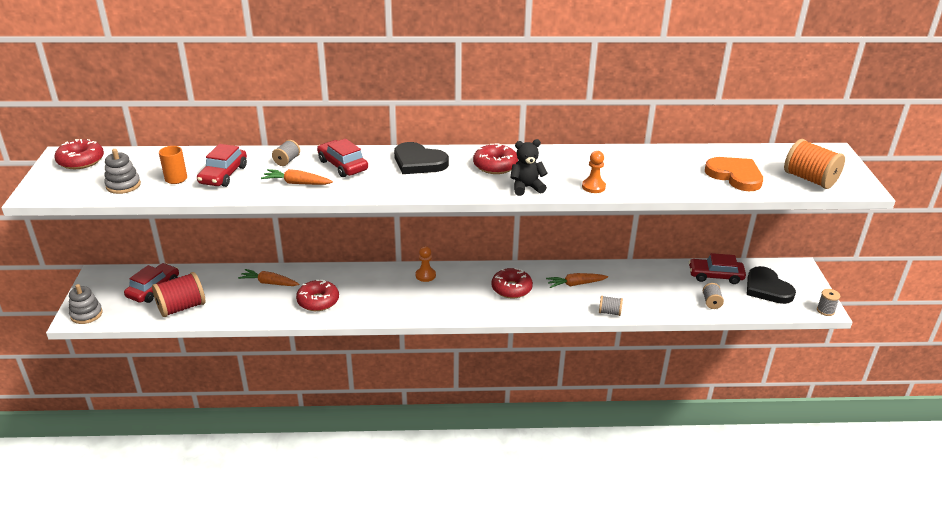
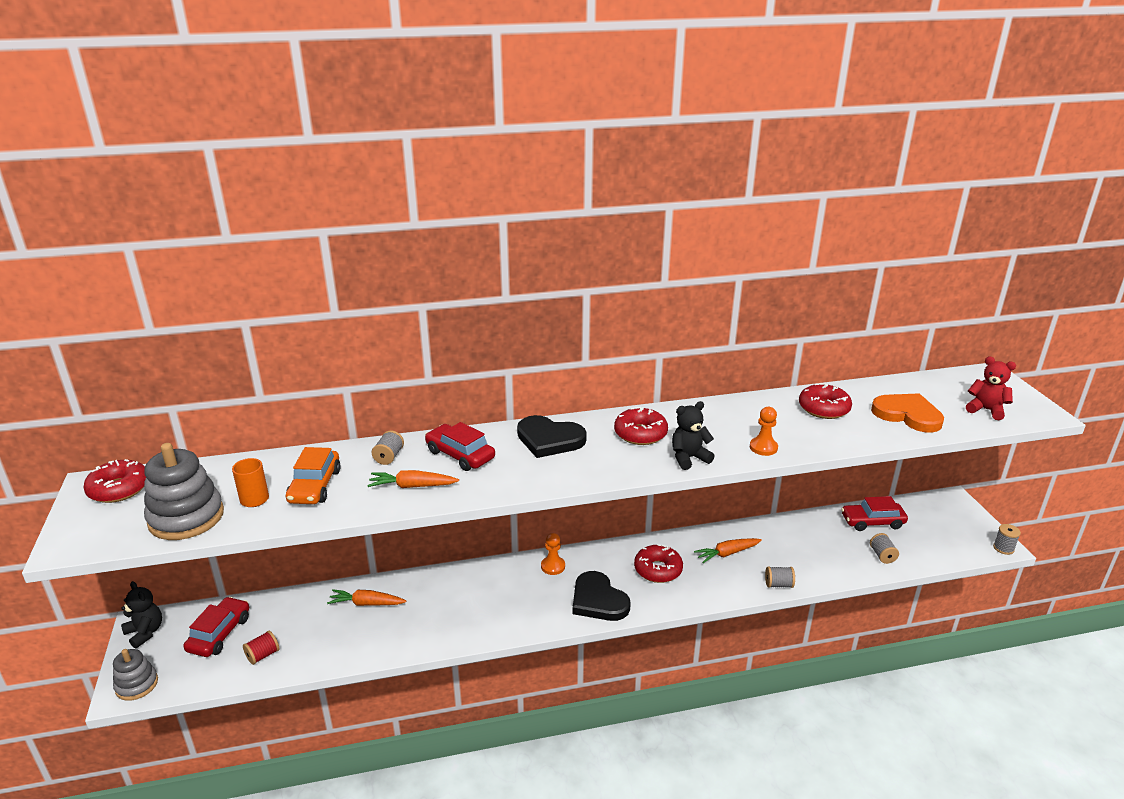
camera: 10 degrees left, 5 degrees down
grey stacking toy [104,149,141,194] -> grey stacking toy [144,443,224,540], size x1.65
red spool [152,272,205,317] -> red spool [243,631,279,665], size x0.52
red car [197,144,247,187] -> orange car [286,447,341,504]
red donut [296,280,339,311] -> red donut moved to [799,383,852,419]
black heart [747,266,796,304] -> black heart moved to [573,571,631,621]
orange spool [784,139,845,189] -> red teddy bear [966,357,1016,420]
none -> black teddy bear [121,581,162,649]

